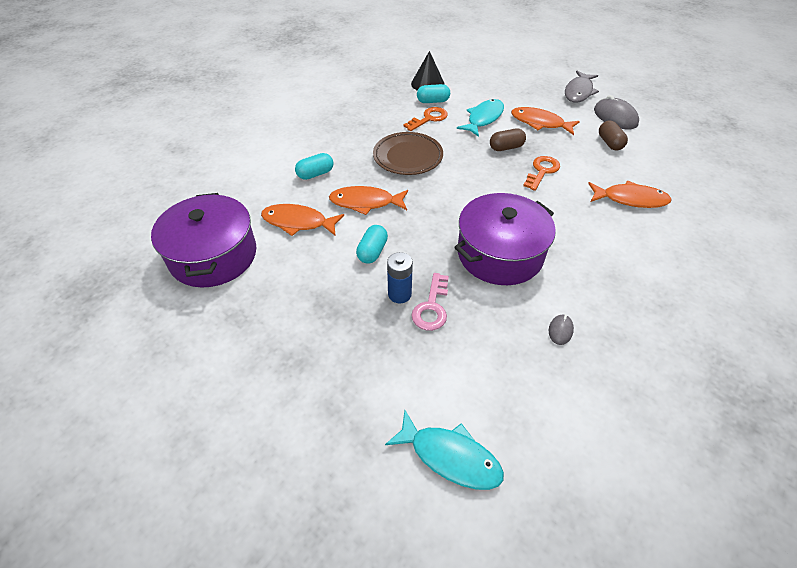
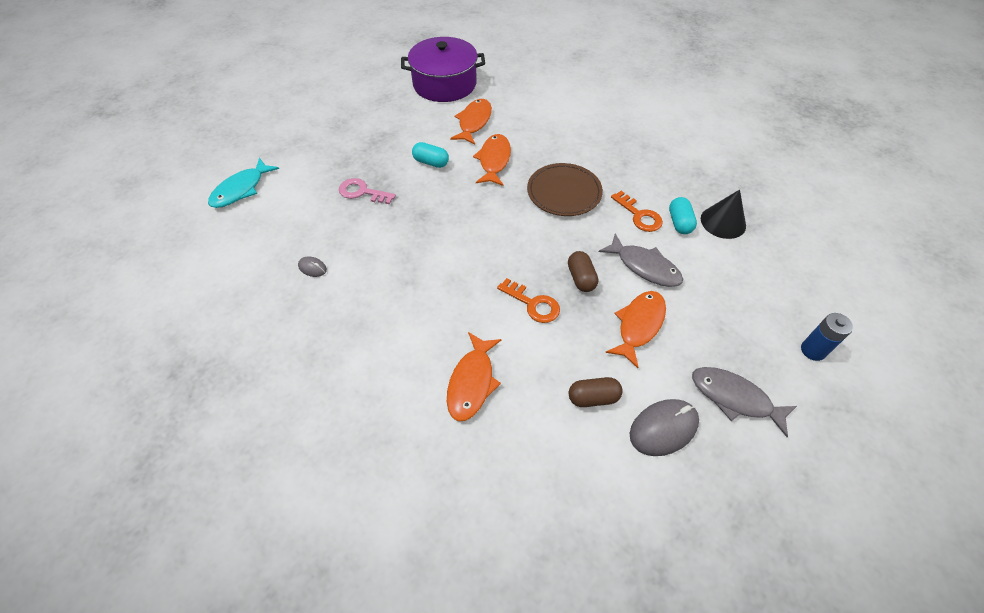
camera: 95 degrees right, 5 degrees up
turquoise capsule [295,153,333,180] -> none
blue battery [387,252,413,303] -> blue battery moved to [801,313,853,361]
purple pot [454,193,556,285] -> none
turquoise fish [457,99,504,137] -> grey fish [599,233,683,287]

